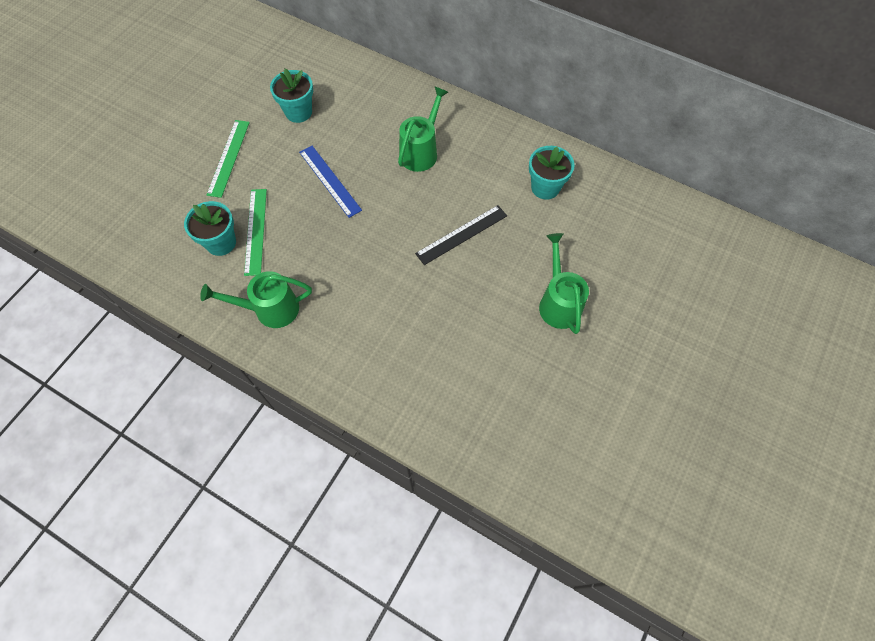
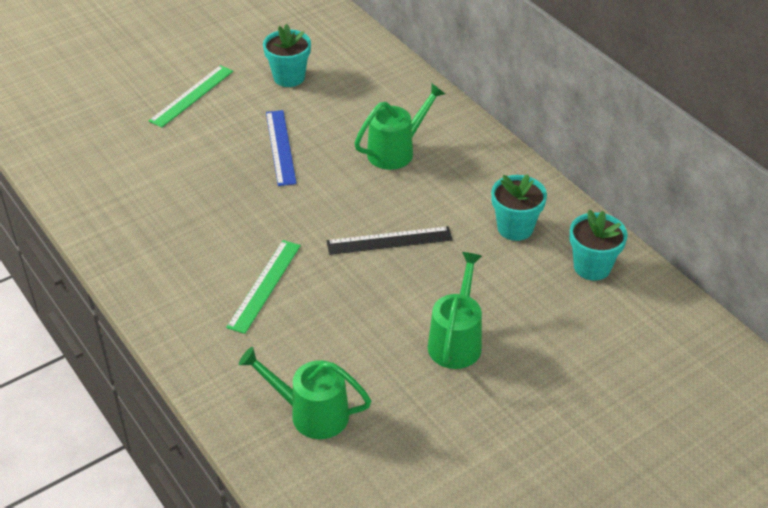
camera: 25 degrees right, 20 degrees down
turquoise flower pot [184,201,236,256] -> turquoise flower pot moved to [569,209,628,281]
green watering can [200,271,312,328] -> green watering can moved to [239,347,371,439]
green ruler [244,189,267,276] -> green ruler moved to [226,240,301,334]

